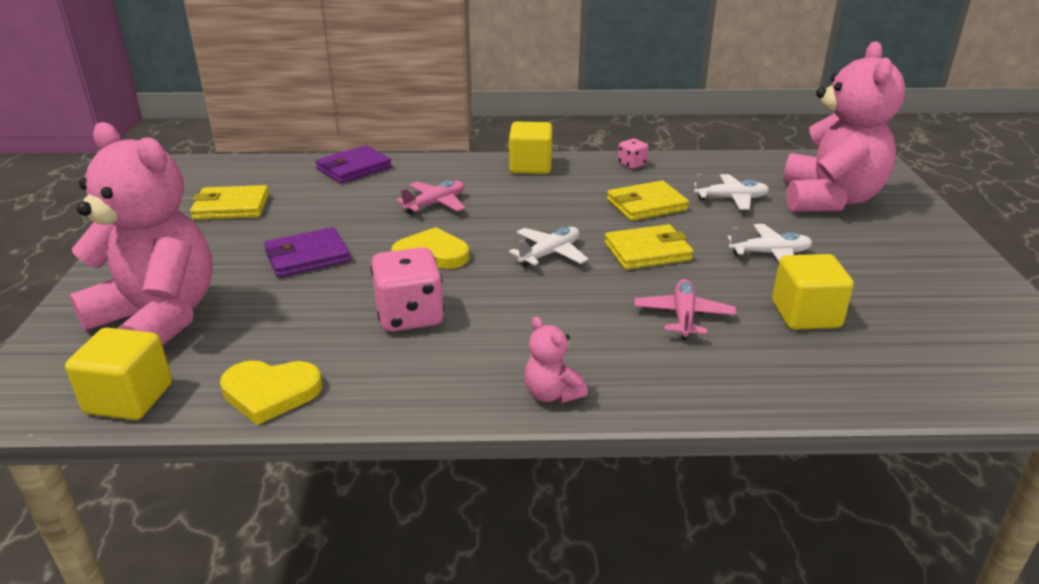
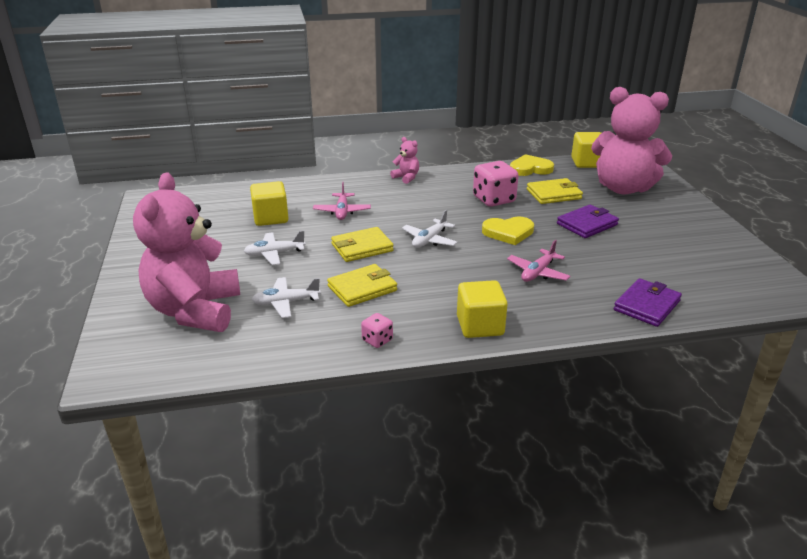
camera: 170 degrees right, 0 degrees up
yellow wallet [190,185,269,220] -> yellow wallet moved to [527,178,583,204]

